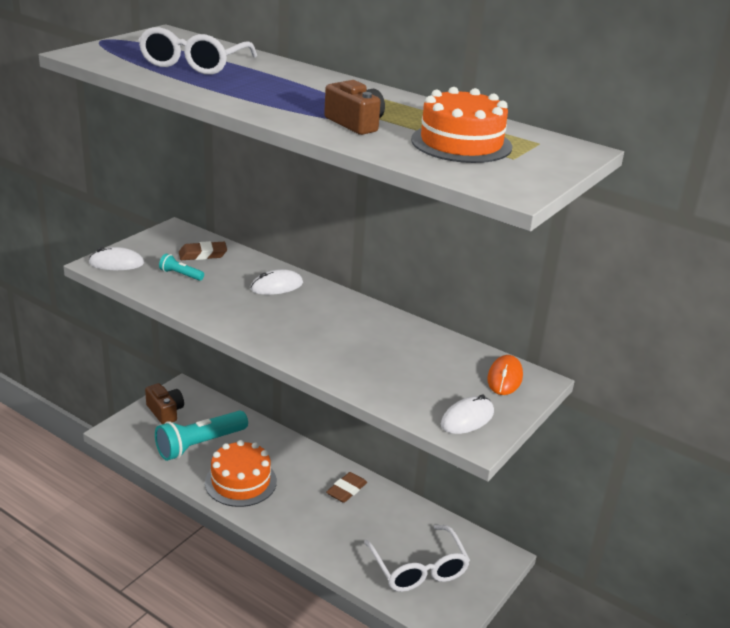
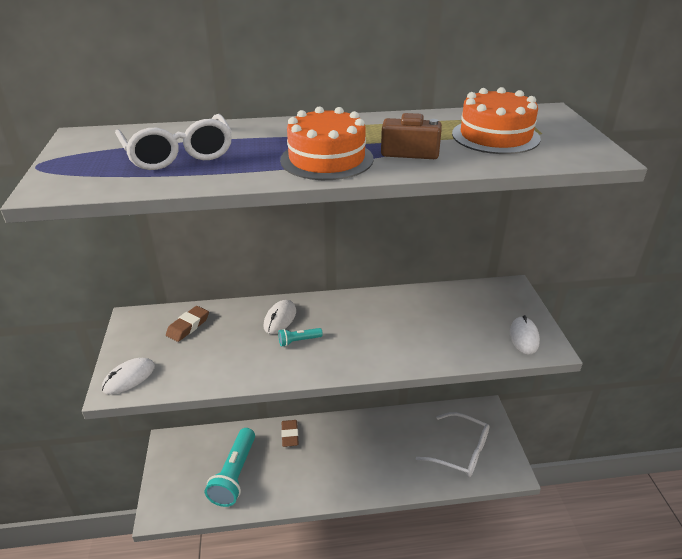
camera: 40 degrees left, 5 degrees up
brown camera [145,383,184,424] -> none
turquoise flashlight [159,253,204,281] -> turquoise flashlight moved to [278,328,323,347]
orange cake [205,440,277,507] -> orange cake moved to [280,106,374,180]
brown eraser [326,472,367,503] -> brown eraser moved to [281,420,299,447]
orange mouse [487,355,523,395] -> none

